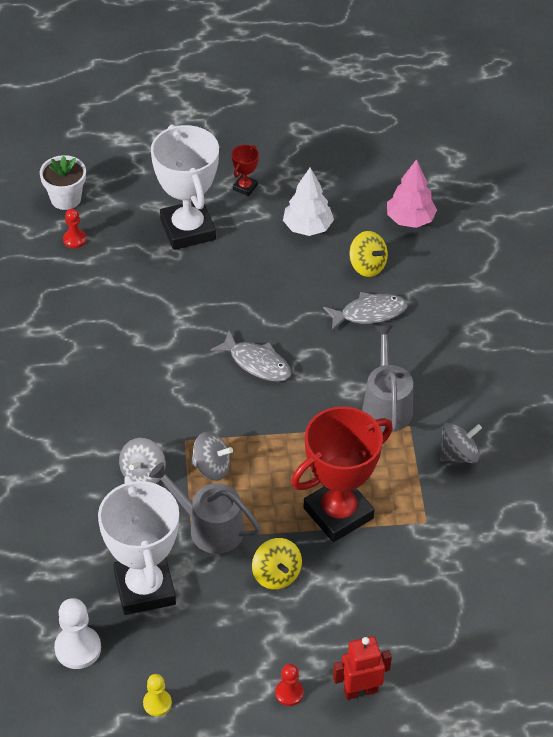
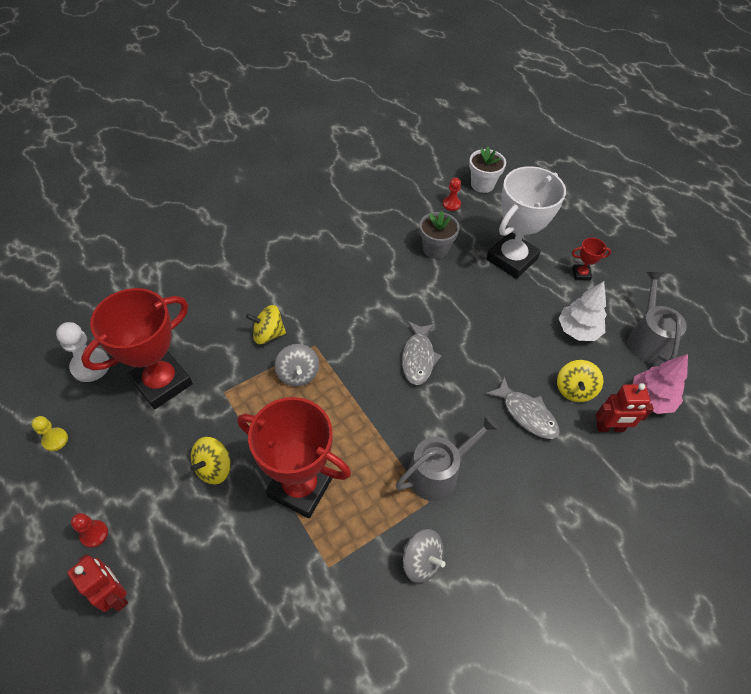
camera: 60 degrees right, 5 degrees up
white trophy [98,475,179,615] -> red trophy [81,288,193,409]
grey spinning top [119,438,166,484] -> yellow spinning top [246,305,286,344]
grey watering can [149,462,261,554] -> grey watering can moved to [628,272,687,363]
none -> grey flower pot [420,211,460,259]
none -> red robot [595,383,654,432]

